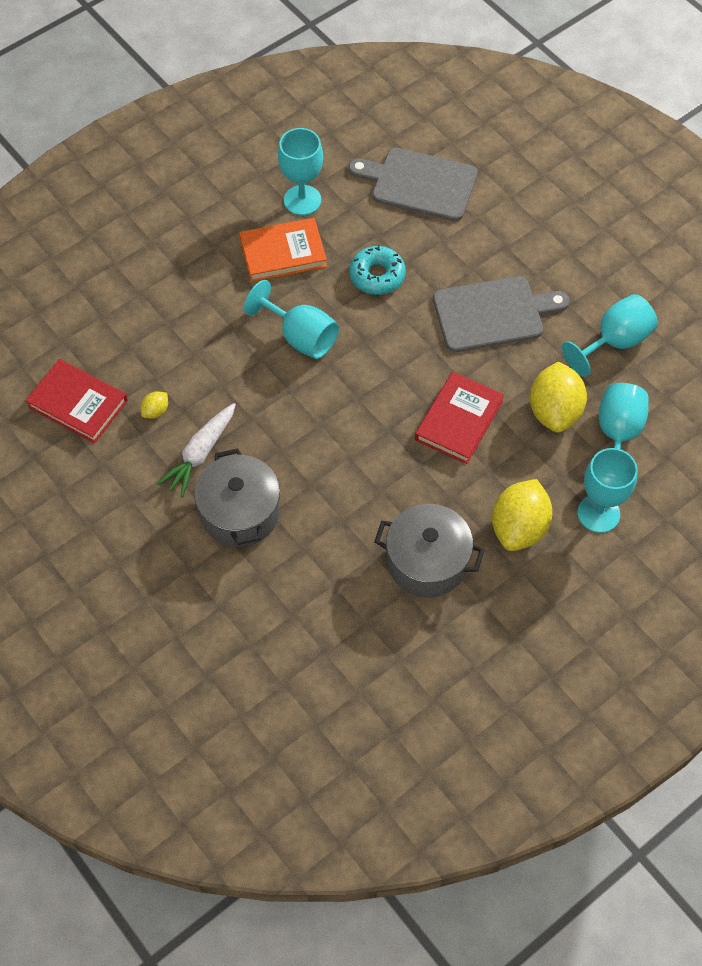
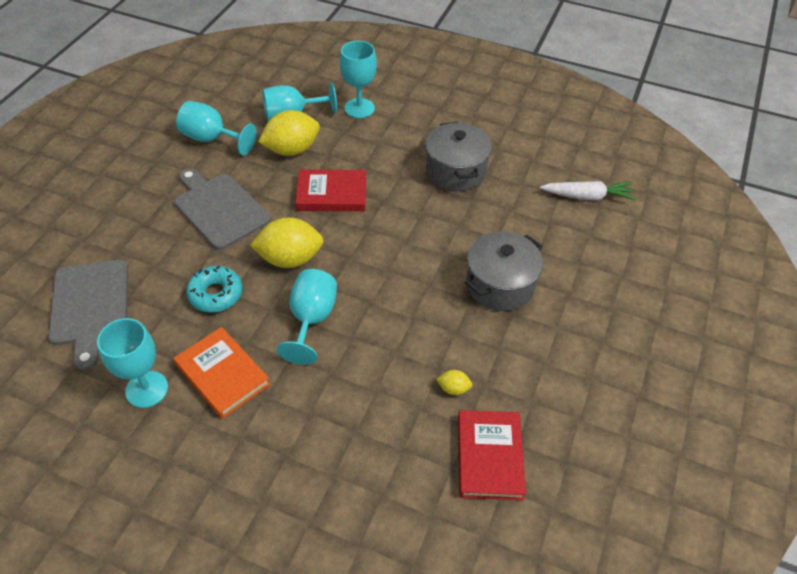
camera: 120 degrees left, 10 degrees down
white carrot [157,403,236,497] -> white carrot moved to [540,181,636,201]
yellow lemon [492,479,552,551] -> yellow lemon moved to [250,217,324,268]

